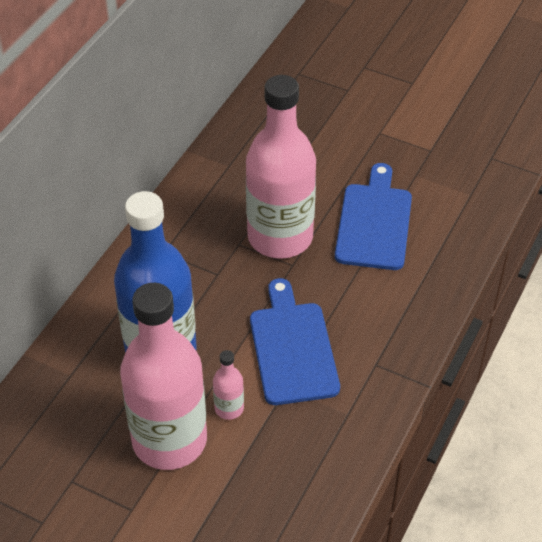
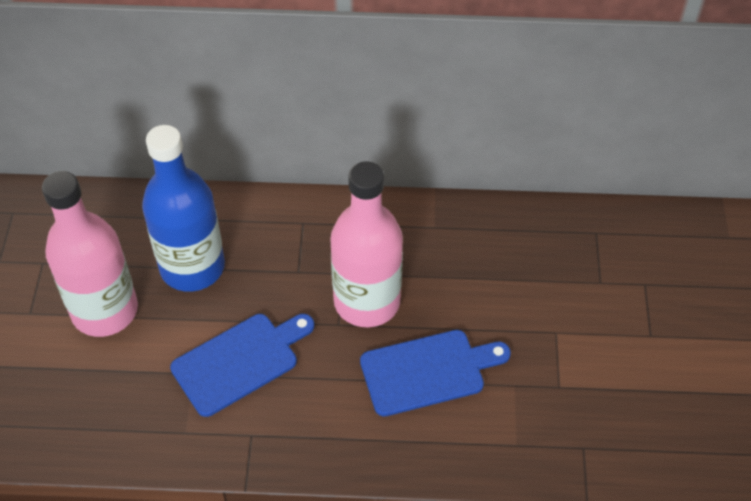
camera: 65 degrees right, 5 degrees up
pink bottle [213,350,244,420] -> none

